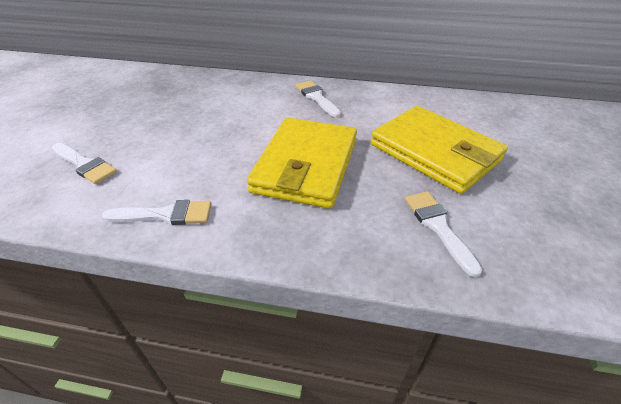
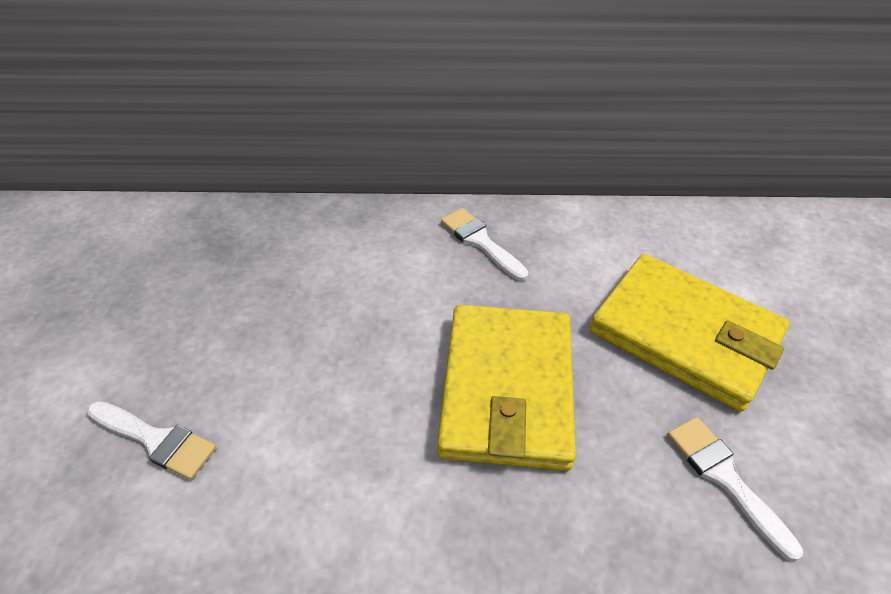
camera: 10 degrees left, 5 degrees up
white brush [102,200,212,225] -> none

